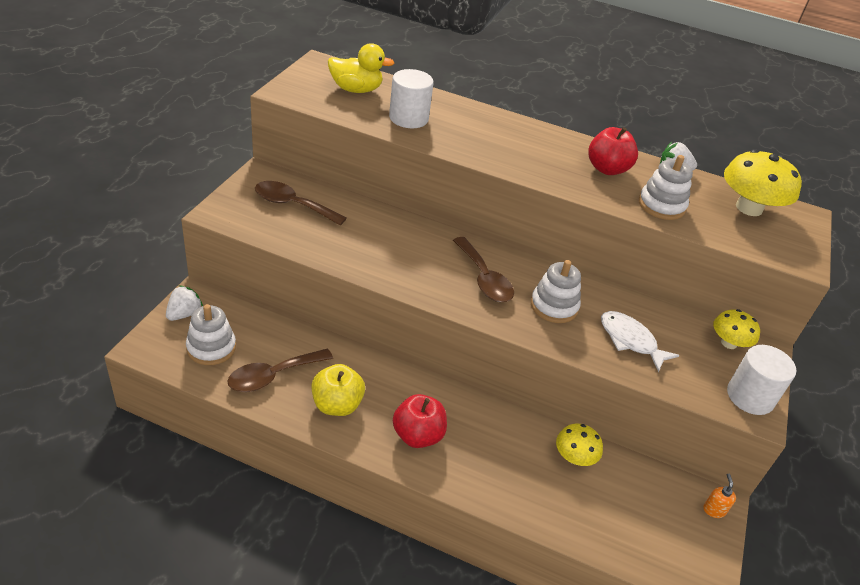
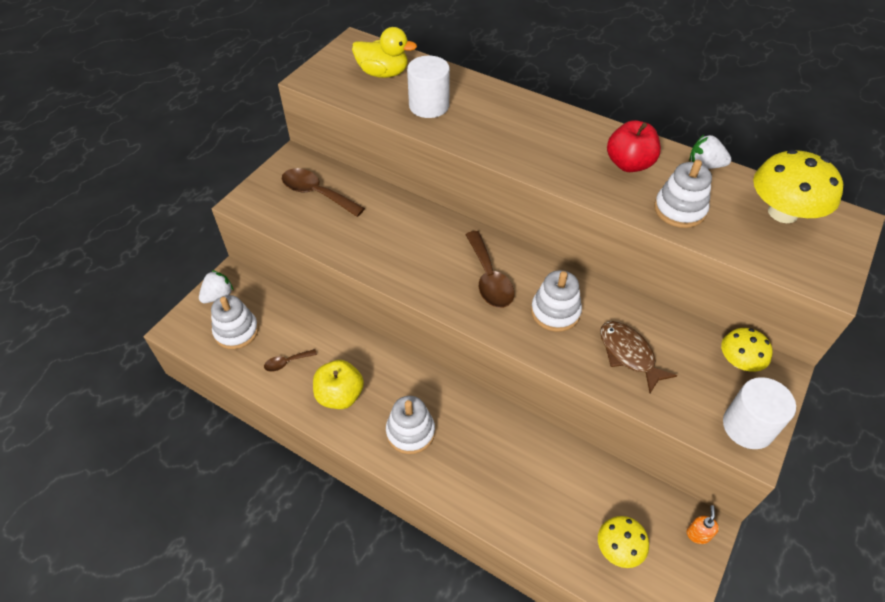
camera: 15 degrees right, 10 degrees up
brown spoon [227,348,333,392] -> brown spoon [264,349,317,372], size x0.52
red apple [393,394,447,448] -> white stacking toy [386,396,435,454]
yellow mushroom [556,424,603,466] -> yellow mushroom moved to [598,516,649,568]
white fish [601,311,680,373] -> brown fish [600,321,677,393]

